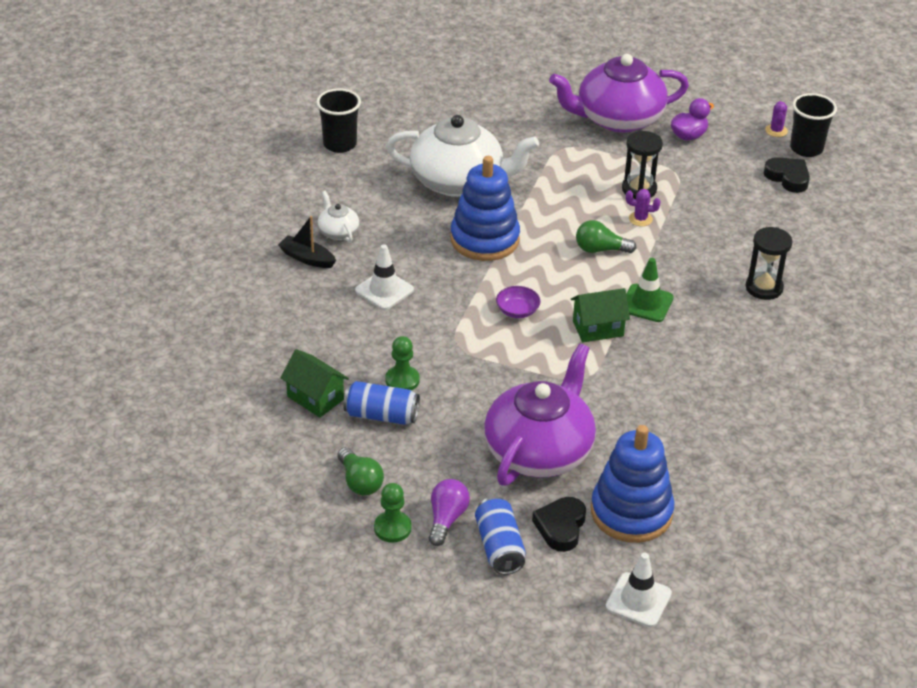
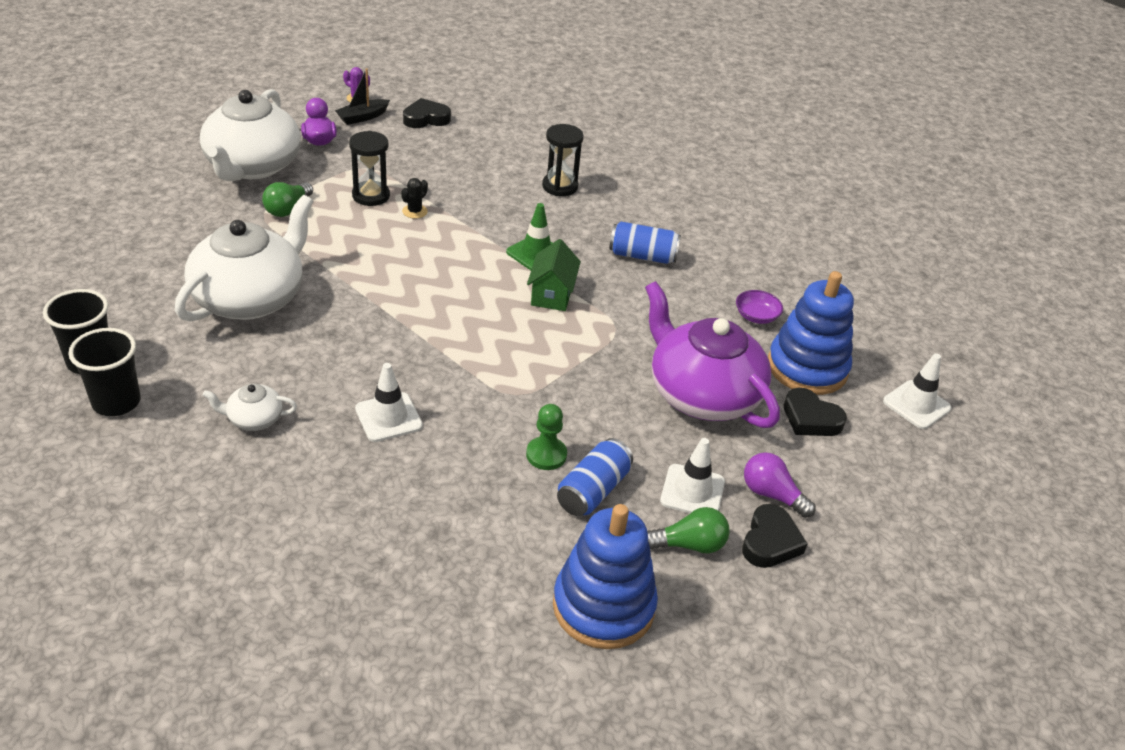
camera: 70 degrees left, 0 degrees up
black boat [278,216,336,268] -> black boat moved to [335,68,390,125]
green house [281,349,349,418] -> none
green pawn [374,483,411,543] -> black heart [742,504,807,568]
blue stacking toy [450,156,520,261] -> blue stacking toy moved to [553,504,658,649]
blue can [475,497,526,575] -> blue can moved to [609,222,681,264]
purple bowl [496,286,540,318] -> purple bowl moved to [736,290,783,324]
purple teapot [549,54,689,133] -> white teapot [200,89,301,181]
green light bulb [576,220,636,253] -> green light bulb moved to [262,182,313,217]
purple cactus [626,189,660,226] -> black cactus [401,178,428,219]
black cup [790,93,837,157] -> black cup moved to [68,328,141,416]
none -> white traffic cone [660,438,725,513]

